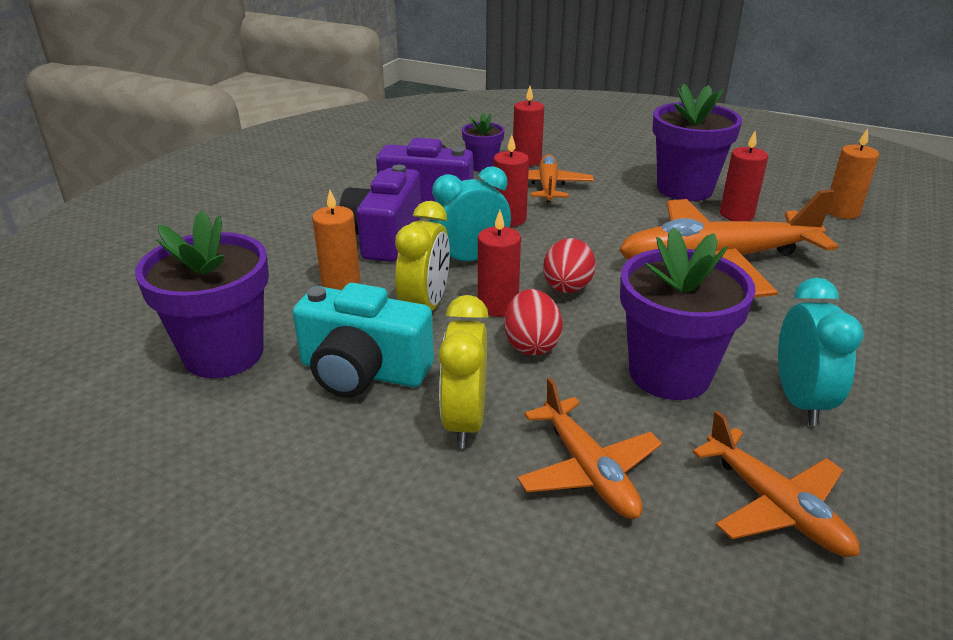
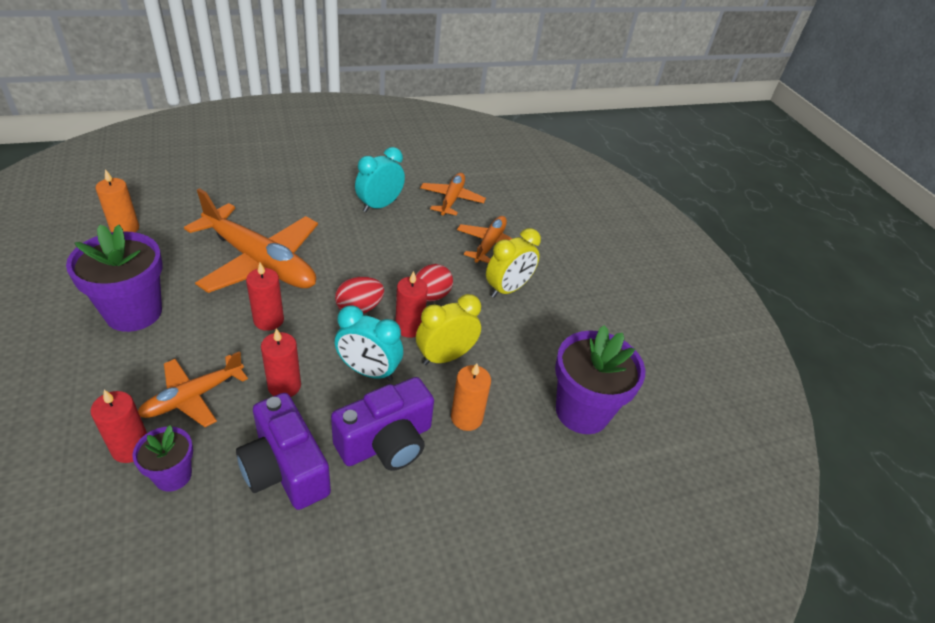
camera: 140 degrees left, 10 degrees up
turquoise camera [293,283,434,398] -> none
purple flower pot [620,227,756,400] -> none
red candle [720,131,768,221] -> red candle moved to [246,262,284,331]

